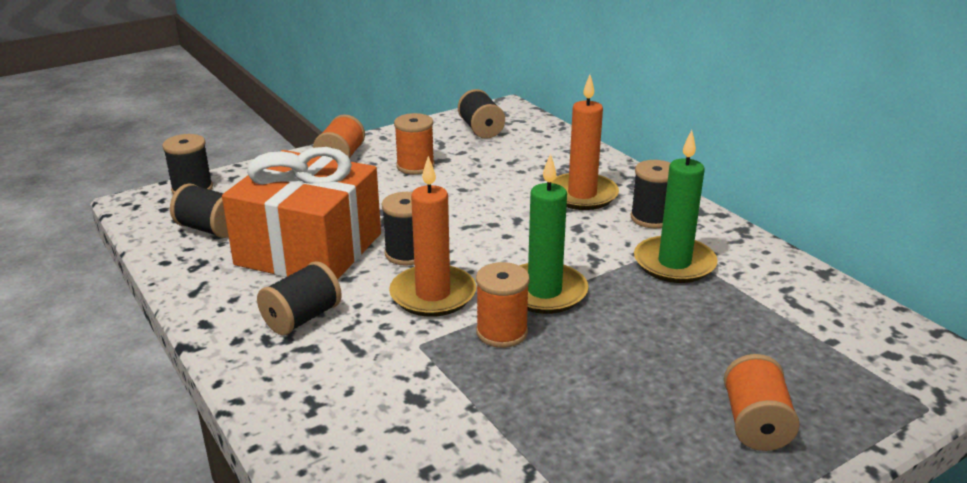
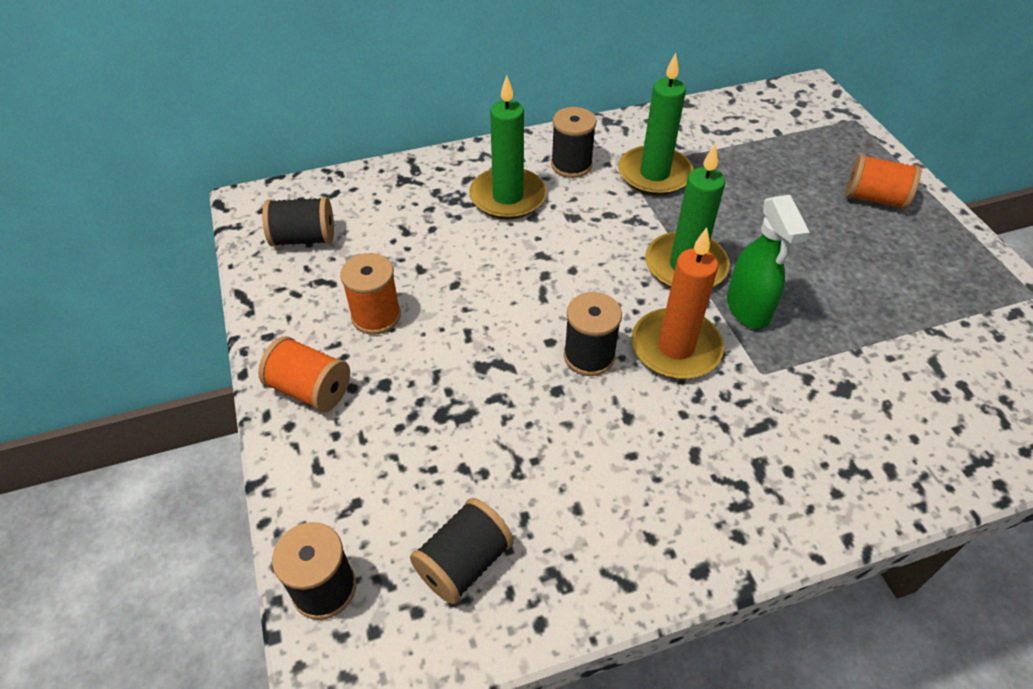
camera: 75 degrees left, 20 degrees up
orange gift [222,147,381,280] -> none
black spool [257,261,342,335] -> none
orange spool [476,262,530,348] -> green spray bottle [727,195,810,329]
orange candle [551,75,619,210] -> green candle [469,75,547,219]

